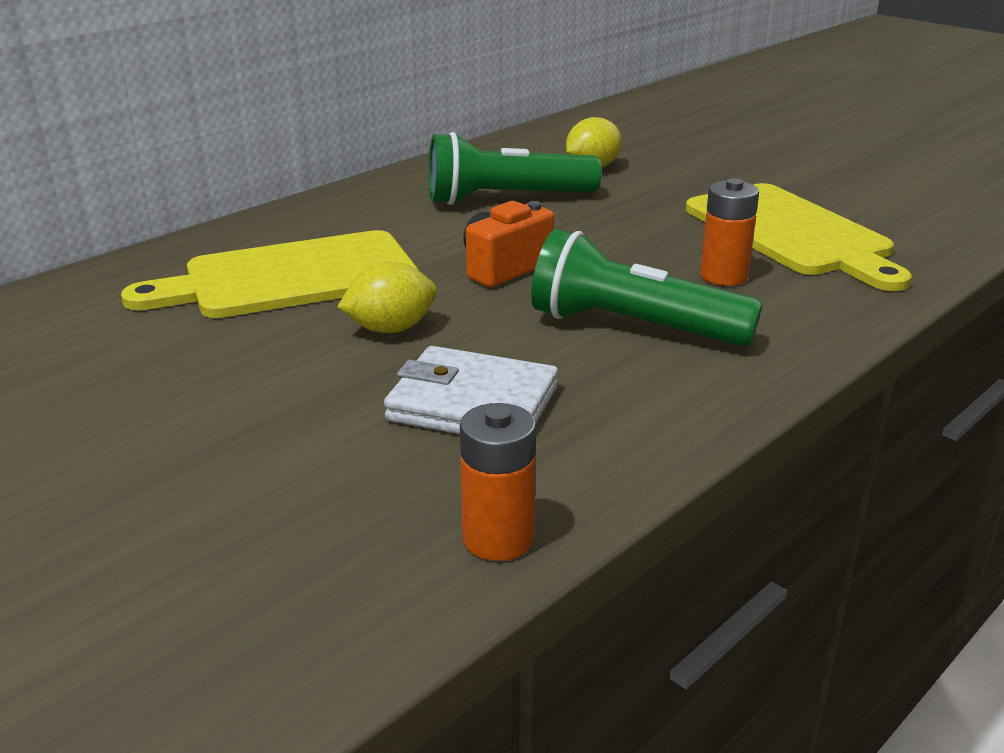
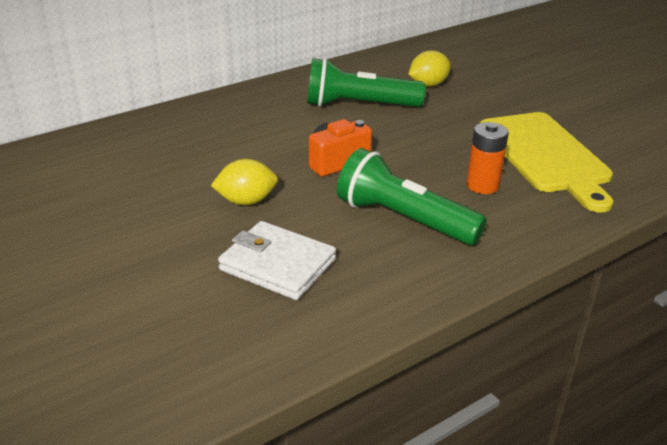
camera: 10 degrees right, 5 degrees up
yellow cutting board [121,230,418,318] -> none
orange battery [460,403,536,561] -> none

